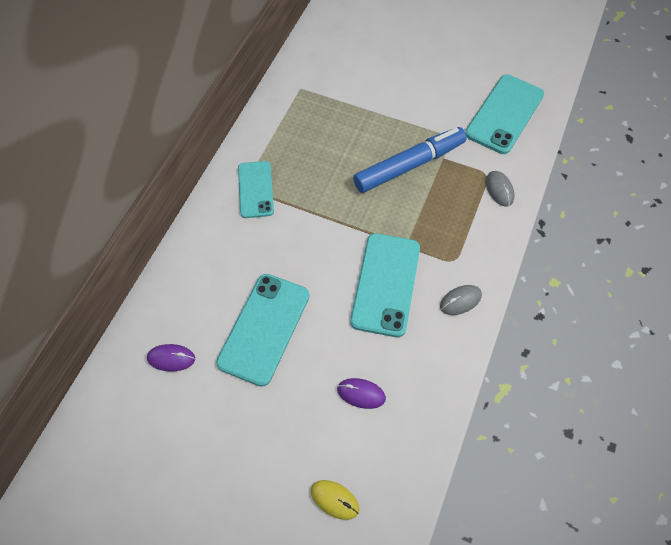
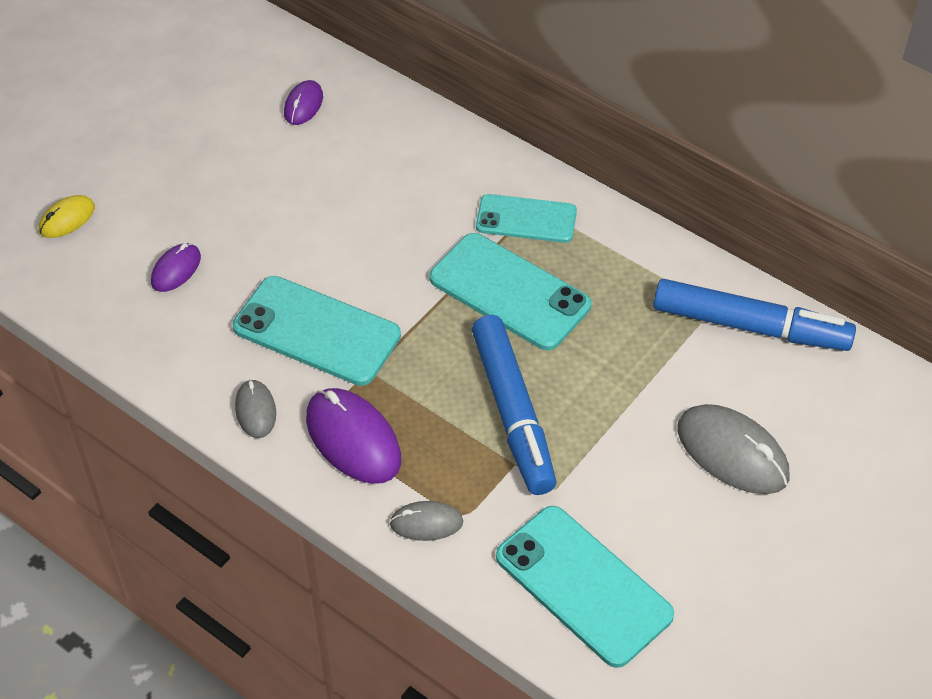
camera: 105 degrees right, 10 degrees down
turquoise phone [216,274,310,387] -> turquoise phone moved to [429,233,591,351]
none -> purple mouse [306,388,401,484]
none -> blue marker [653,279,856,351]
none -> grey mouse [677,404,790,494]

